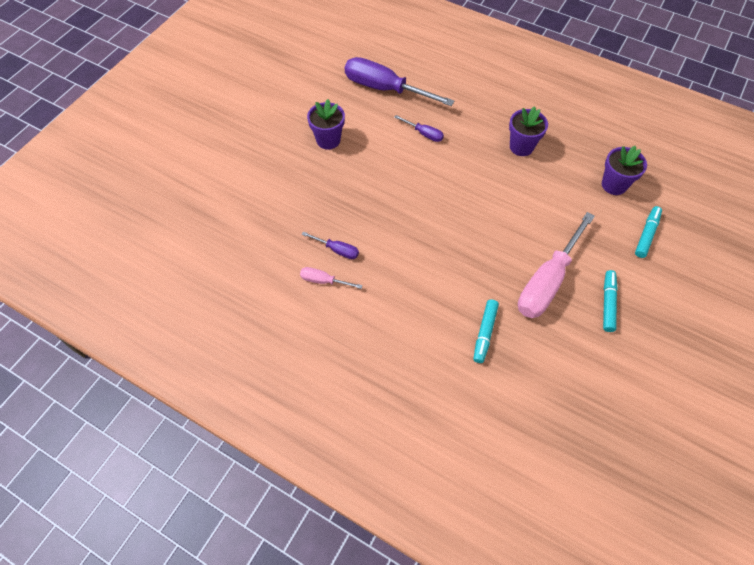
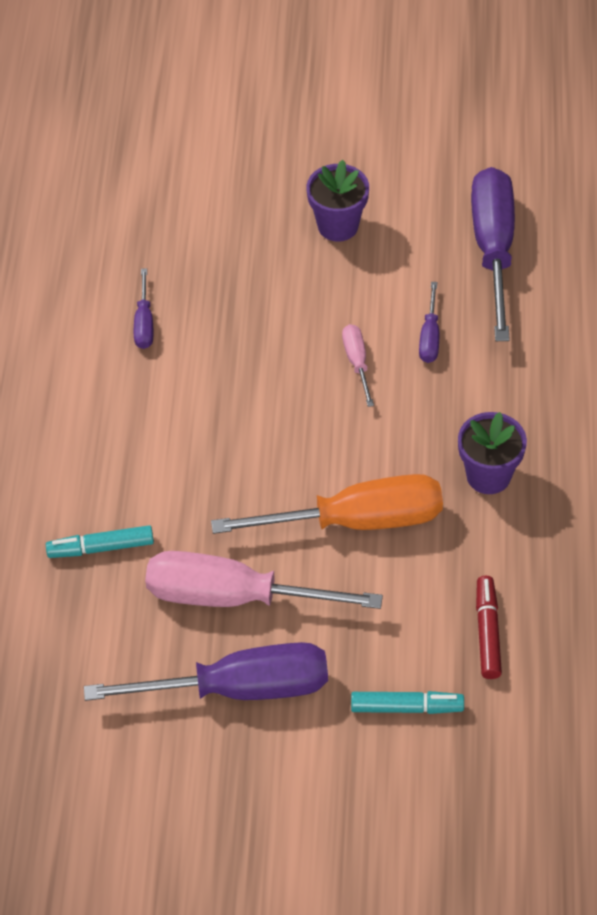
camera: 65 degrees right, 5 degrees down
pink screwdriver [300,267,363,289] -> pink screwdriver moved to [342,324,374,407]
purple flower pot [602,146,647,195] -> red marker [476,576,502,679]
turquoise marker [603,270,618,332] -> purple screwdriver [84,642,328,701]
none -> orange screwdriver [211,474,443,534]

